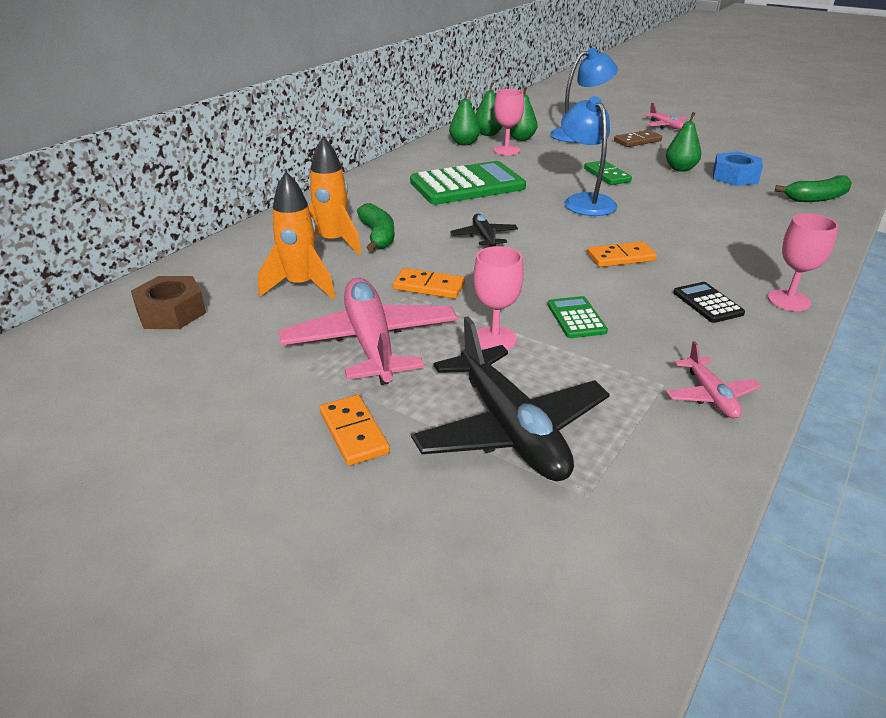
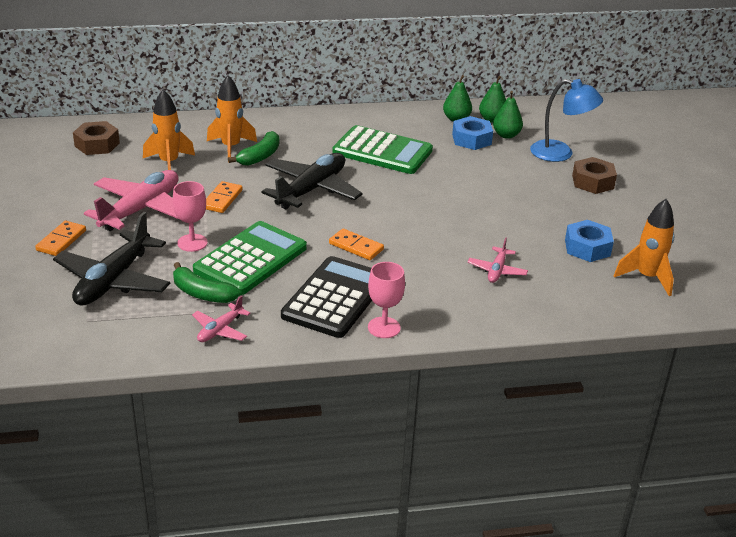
camera: 45 degrees right, 0 degrees up
orange domino [393,268,465,299] -> orange domino turned 45 degrees clockwise [206,181,243,213]
black plane [450,214,518,247] -> black plane [261,153,363,209], size x2.02
pink goblet [494,89,524,155] -> blue nut [452,116,493,150]
green calculator [548,296,608,338] -> green calculator [193,221,307,295], size x2.18
blue lamp [561,96,618,216] -> none
green domino [584,161,632,185] -> none
brown domino [614,130,662,147] -> brown nut [572,157,617,194]
pink plane [644,103,687,129] -> pink plane moved to [468,237,528,283]
green pear [666,112,701,172] -> none
black calculator [673,282,745,323] -> black calculator [281,256,372,338], size x2.18
green banana [775,175,852,202] -> green banana moved to [173,262,241,303]
none -> orange rocket [614,199,675,296]

